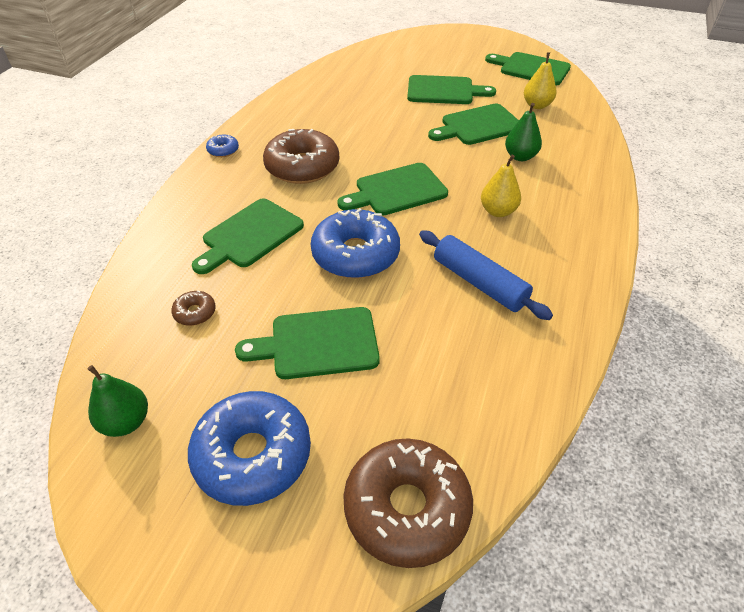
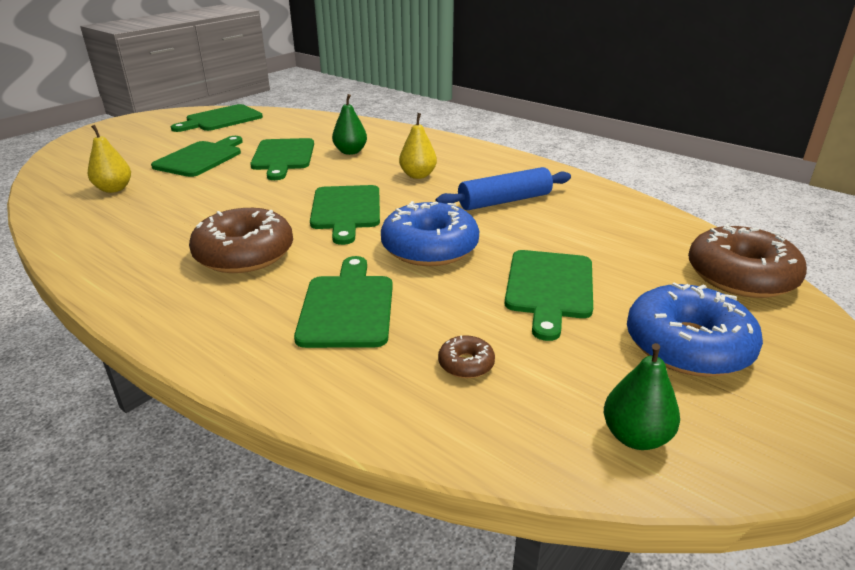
camera: 70 degrees left, 15 degrees down
green cutting board [192,199,304,274] -> green cutting board turned 150 degrees counterclockwise [294,256,393,348]
blue donut [206,134,239,157] -> none
yellow pear [524,52,557,109] -> yellow pear moved to [88,125,131,193]

